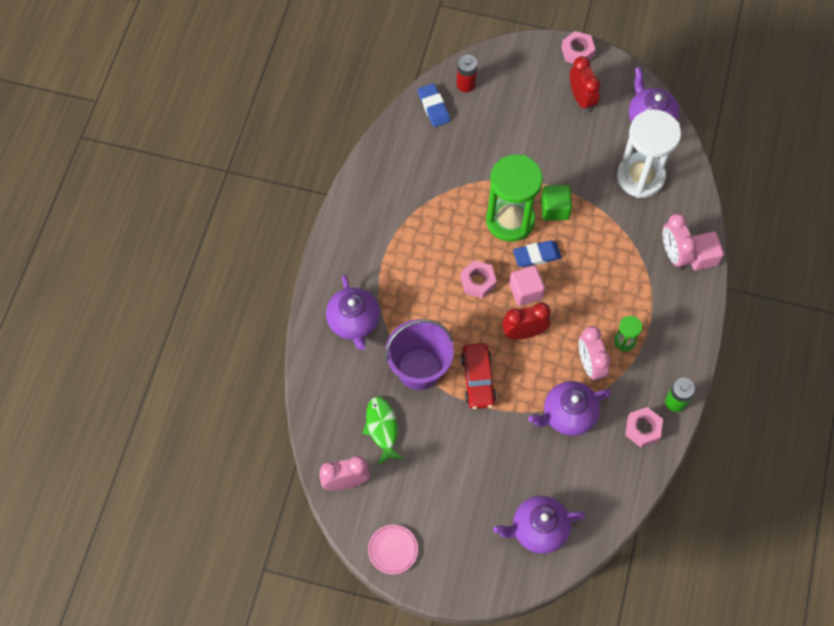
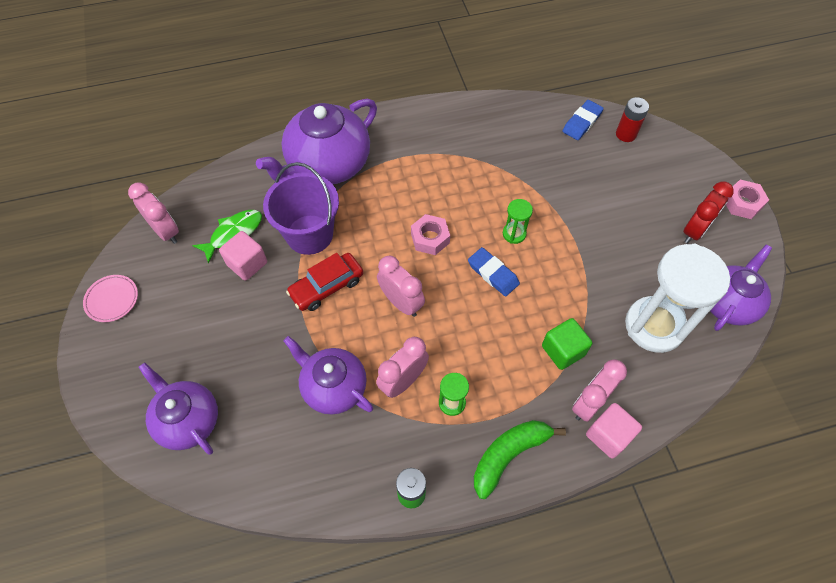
camera: 60 degrees right, 5 degrees down
purple teapot [326,275,380,350] -> purple teapot [256,99,377,184], size x1.56
green hourglass [486,155,543,242] -> green hourglass [503,199,533,244], size x0.43
red clock [502,303,551,340] -> pink clock [377,256,425,317]
pink cube [509,266,545,306] -> pink cube moved to [219,231,267,281]
green cube [541,185,572,221] -> green cube moved to [542,318,592,370]
pink nut [625,407,663,448] -> none
none -> green banana [474,420,566,499]

